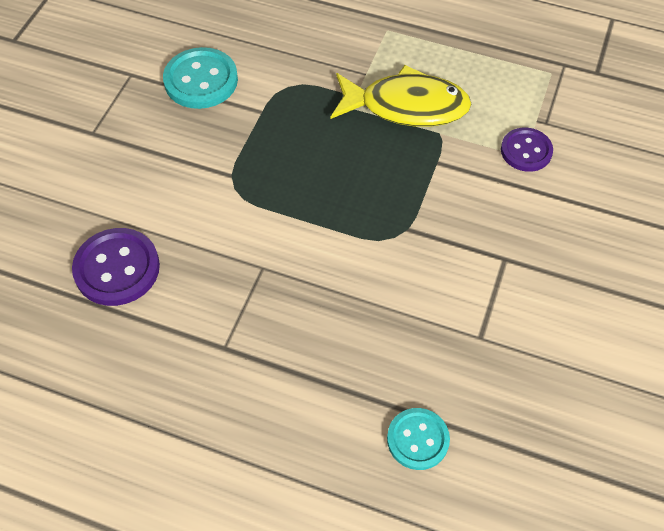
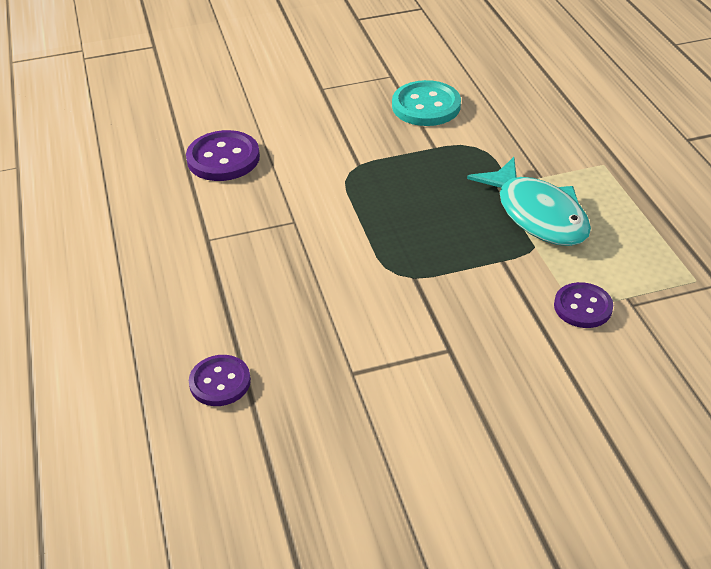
camera: 55 degrees right, 15 degrees down
yellow fish [331,65,471,127] -> turquoise fish [467,157,591,246]
turquoise button [387,408,450,470] -> purple button [189,355,251,406]

